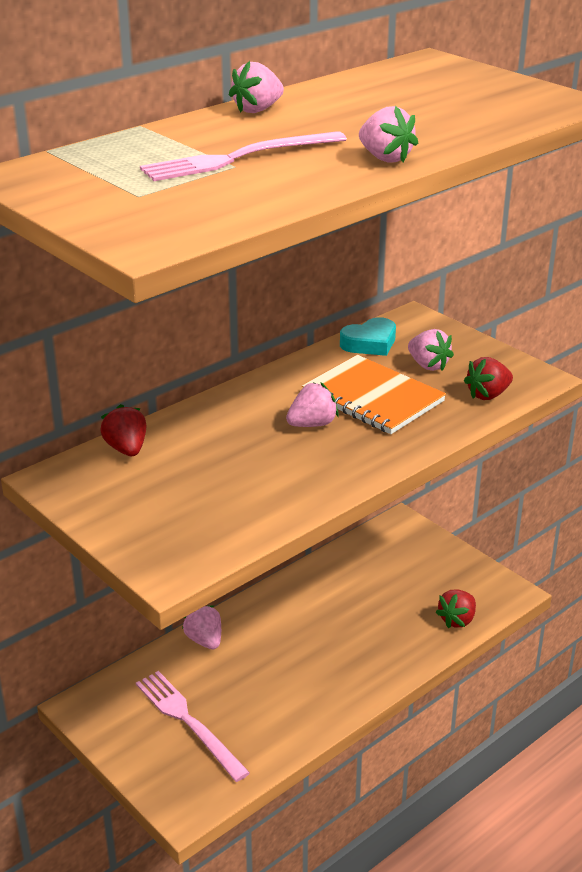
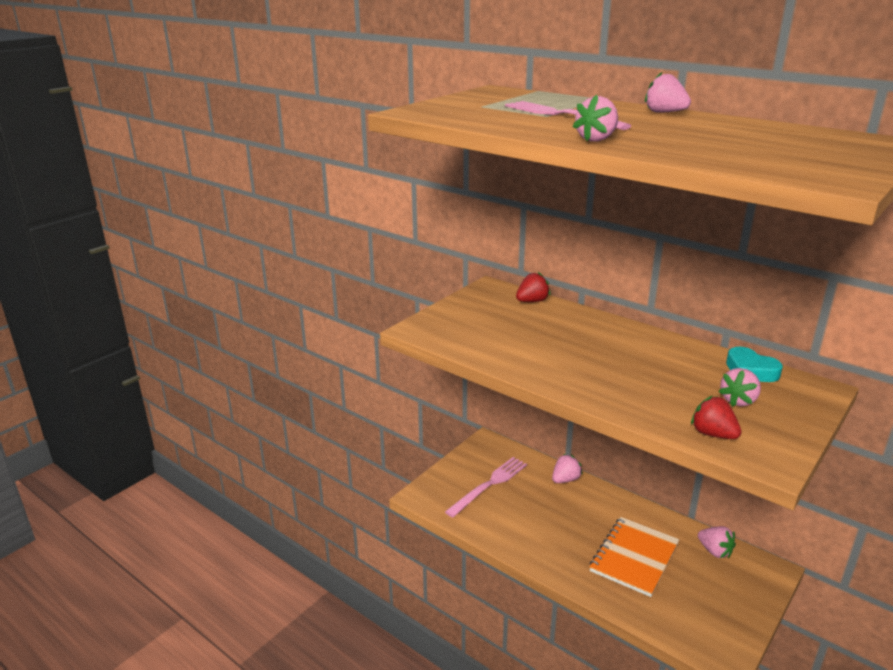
camera: 80 degrees right, 5 degrees down
pink strawberry [286,383,339,427] -> pink strawberry moved to [698,526,736,558]
orange notebook [302,355,446,434] -> orange notebook moved to [589,517,680,597]
red strawberry [436,589,476,628] -> none

